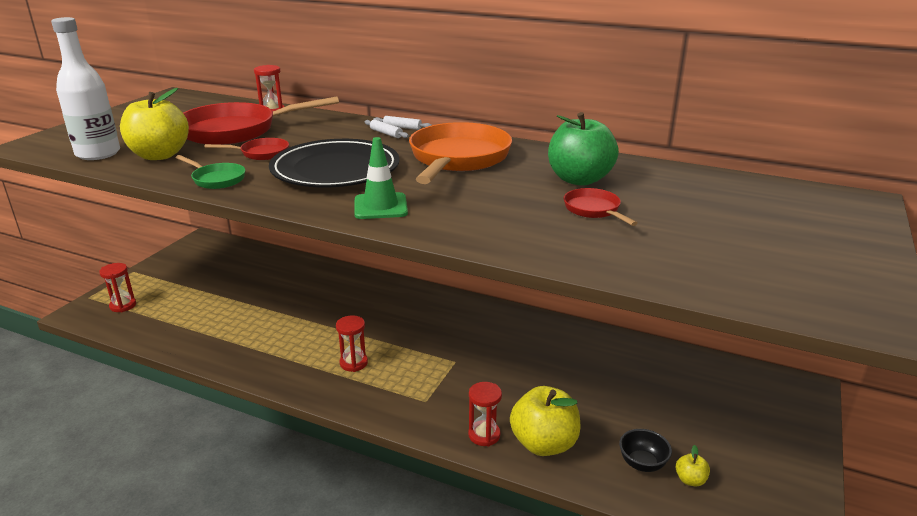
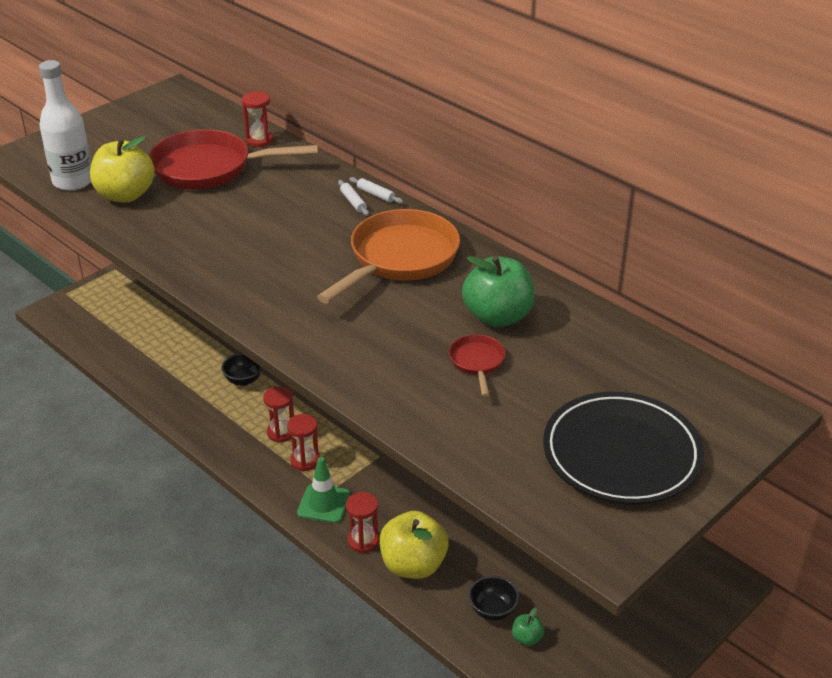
camera: 20 degrees right, 10 degrees up
red hourglass [99,263,136,312] -> red hourglass moved to [287,414,320,472]
green pan [176,155,245,189] -> none
red pan [204,138,289,160] -> none
black plate [269,139,400,187] -> black plate moved to [543,392,704,504]
green traffic cone [354,137,408,219] -> green traffic cone moved to [297,457,350,523]
yellow apple [676,445,710,486] -> green apple [512,607,544,646]
none -> black bowl [221,353,262,386]

